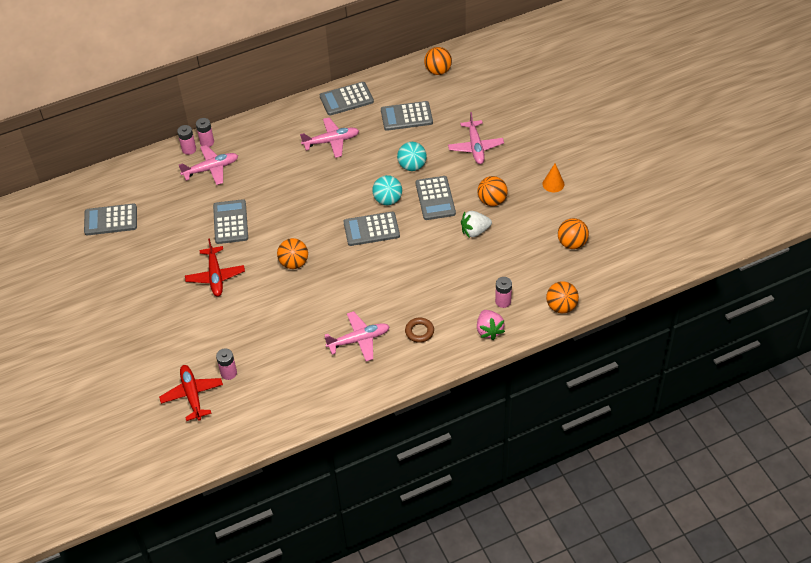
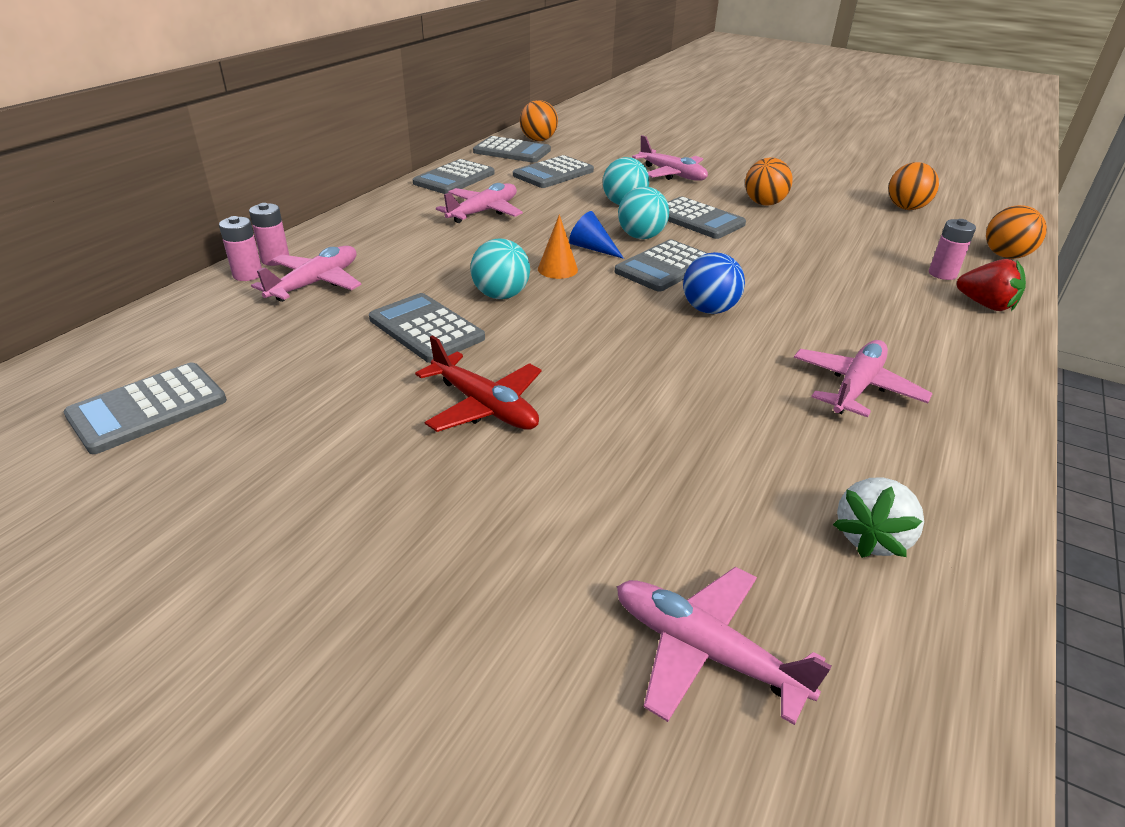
camera: 40 degrees left, 15 degrees down
red plane [159,365,223,421] -> pink plane [617,567,832,725]
pink battery [216,349,237,380] -> none
orange ball [277,238,308,269] -> none
brown ring [405,317,434,343] -> none
white strawberry [461,211,492,238] -> white strawberry moved to [833,477,924,558]
pink strawberry [477,310,505,340] -> red strawberry [957,259,1026,311]
orange cone [543,164,564,192] -> orange cone moved to [538,214,578,279]
none -> turquoise ball [470,238,530,299]
none -> grey calculator [473,136,551,163]
none -> blue cone [569,211,624,259]
none -> blue ball [683,252,745,314]

